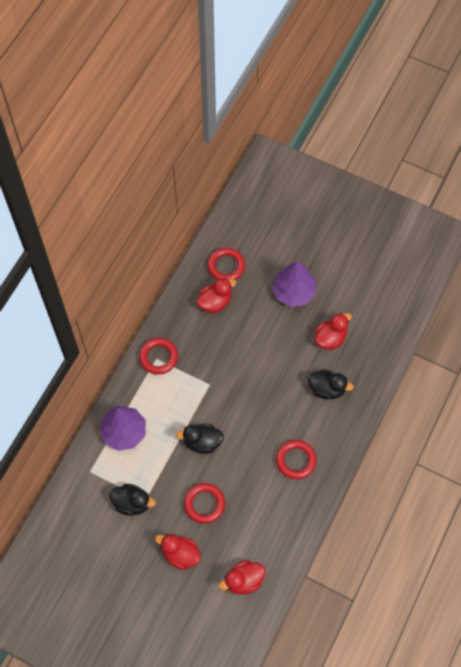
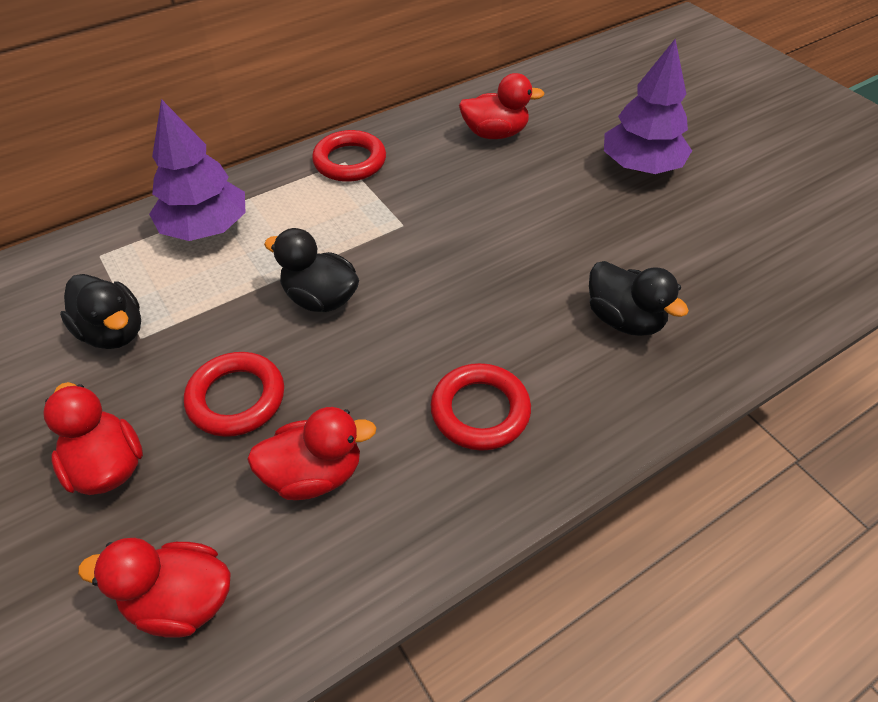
camera: 30 degrees right, 15 degrees down
red ring [207,248,245,280] -> none
red duck [314,313,352,350] -> red duck moved to [247,407,376,500]

